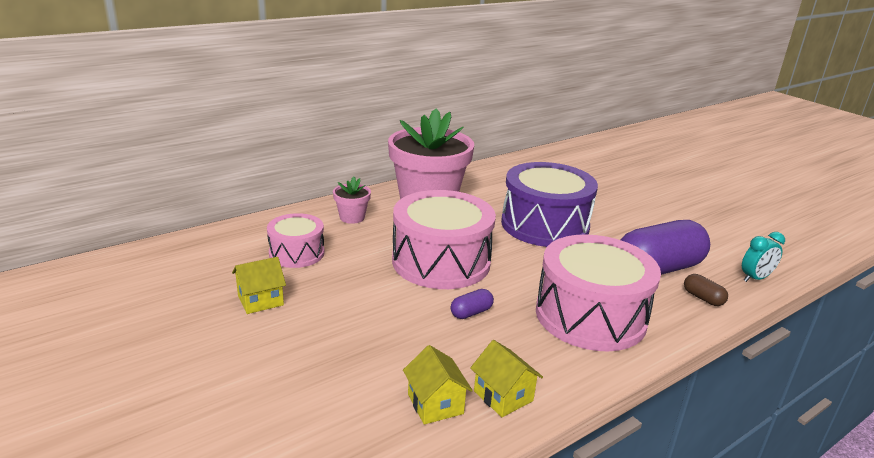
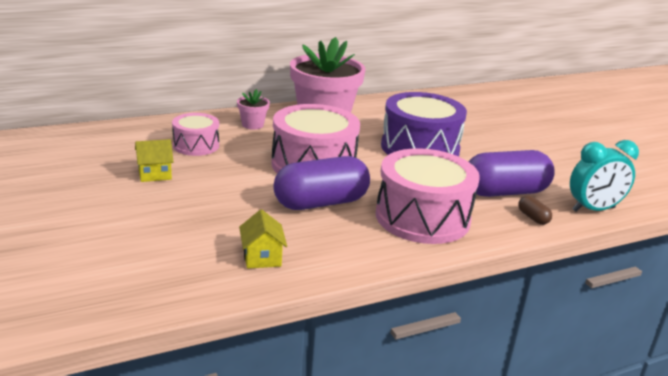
camera: 10 degrees right, 0 degrees up
purple capsule [451,289,494,319] -> purple capsule [273,156,370,210], size x2.46
yellow house [470,340,543,417] -> none
turquoise clock [742,232,785,282] -> turquoise clock [570,140,639,212], size x1.63

